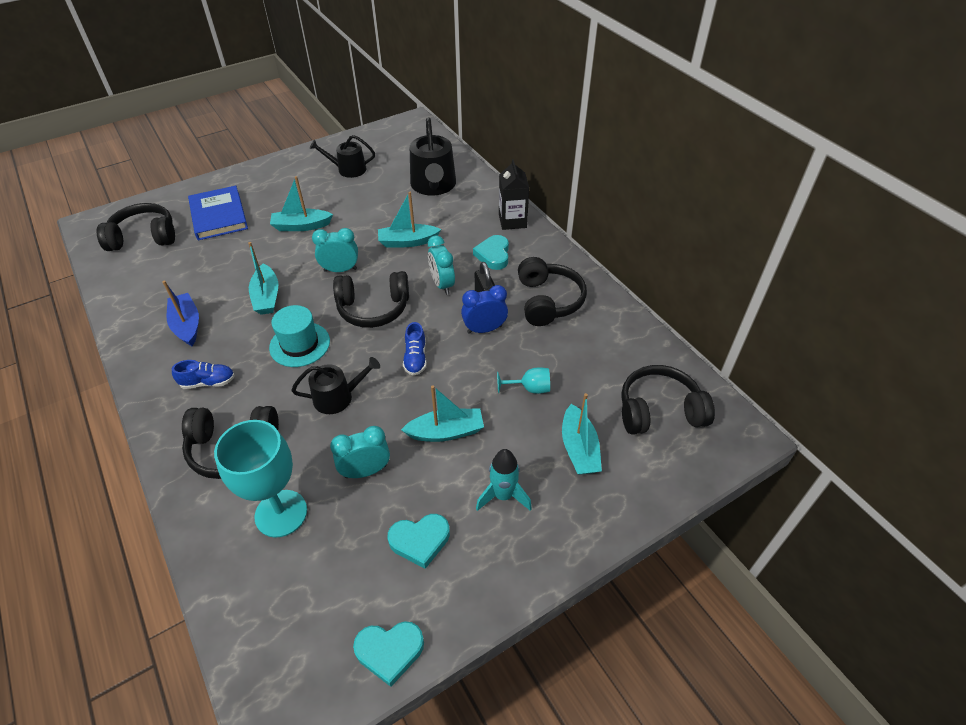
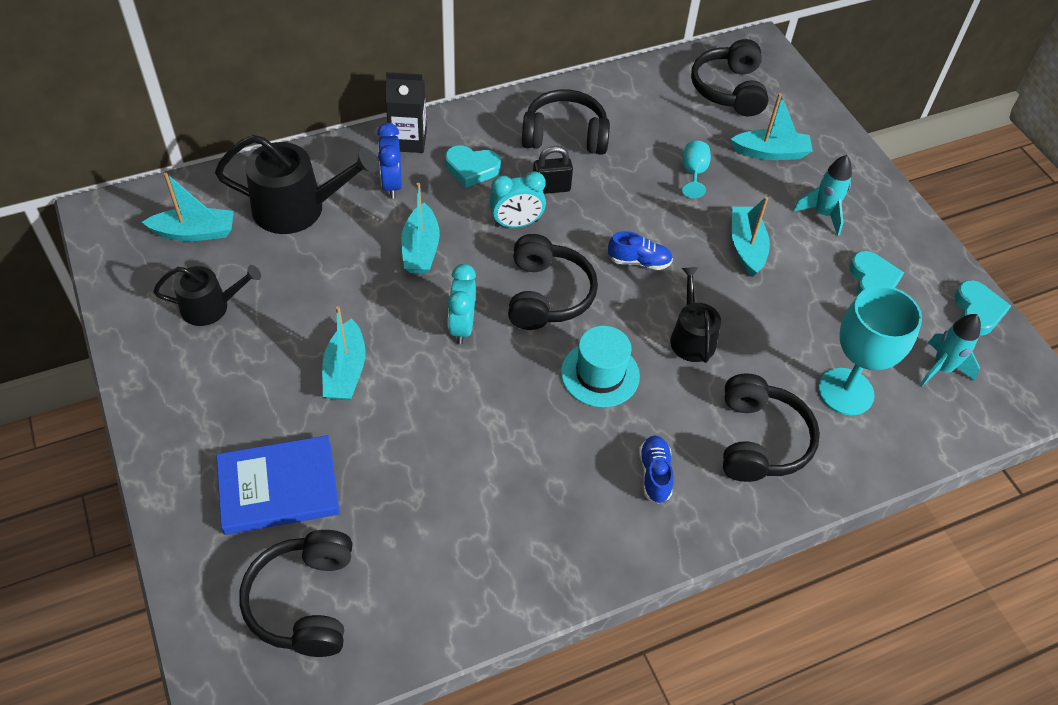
camera: 85 degrees left, 5 degrees up
blue boat [162,281,199,346] -> none
turquoise boat [248,242,278,315] -> turquoise boat moved to [142,173,234,241]
black watering can [310,135,375,178] -> black watering can turned 105 degrees counterclockwise [153,265,261,326]
turquoise clock [330,426,390,478] -> none
blue clock [461,285,508,334] -> blue clock moved to [377,123,402,199]
none -> turquoise rocket [920,314,981,387]

